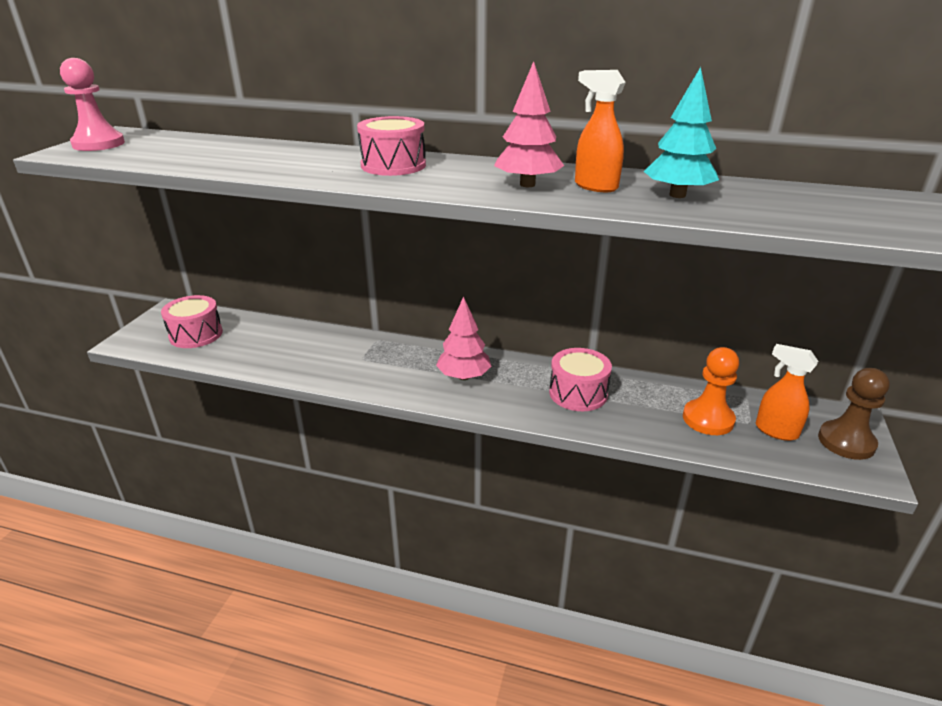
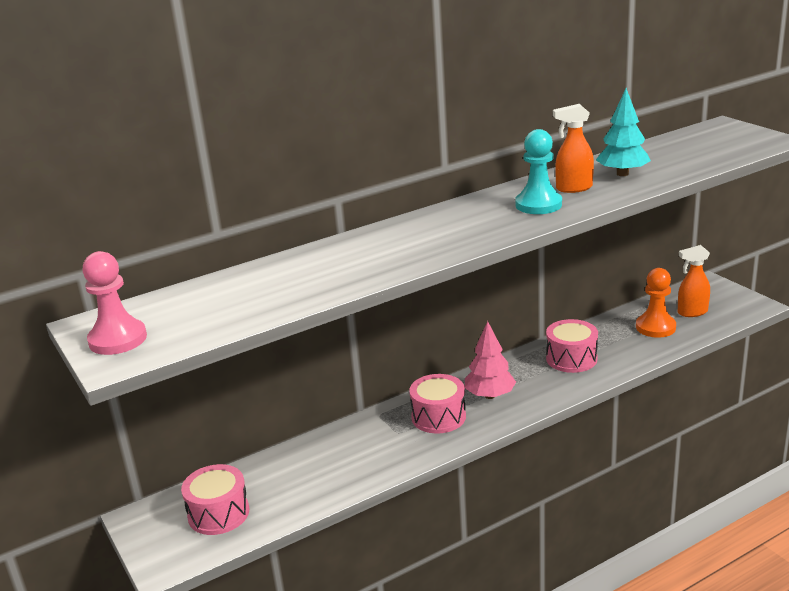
camera: 45 degrees left, 5 degrees down
pink drum [357,116,426,176] -> pink drum moved to [409,374,466,433]
pink tree [494,61,564,187] -> turquoise pawn [515,129,562,214]
brown pawn [818,368,890,460] -> none

